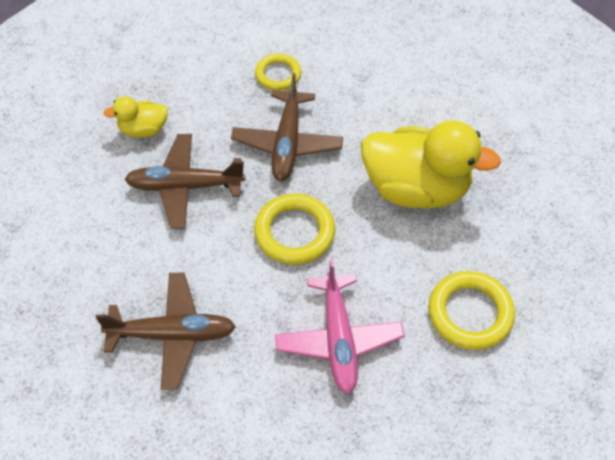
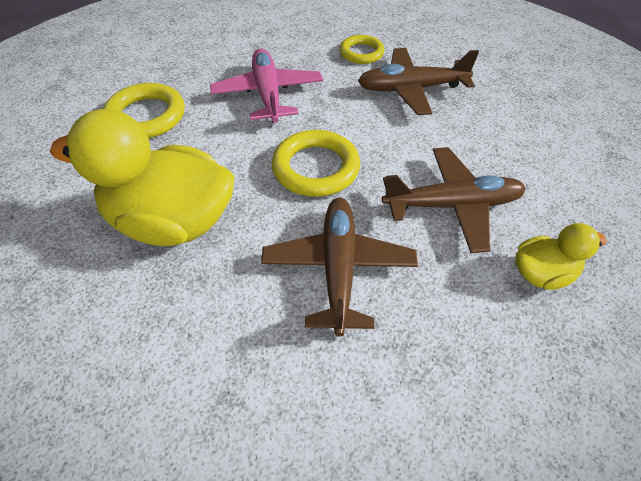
camera: 175 degrees right, 5 degrees down
yellow ring [255,54,302,91] -> yellow ring moved to [340,35,385,64]

